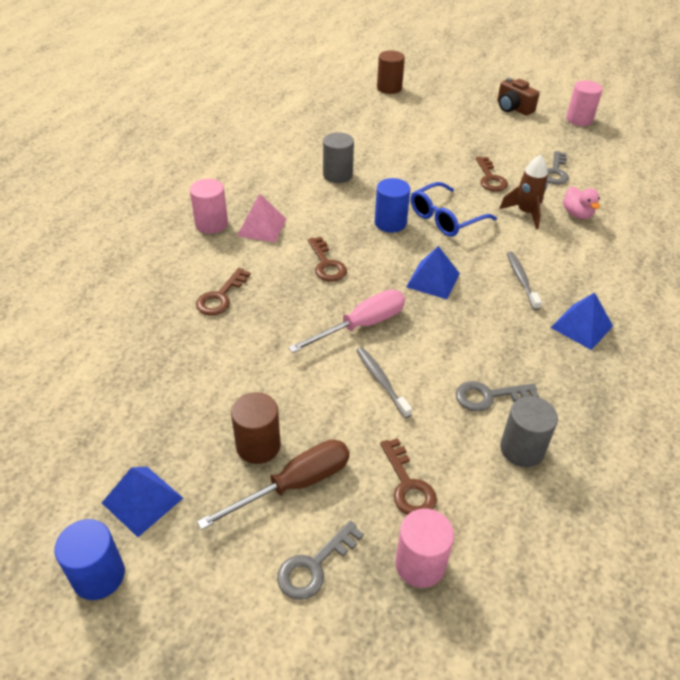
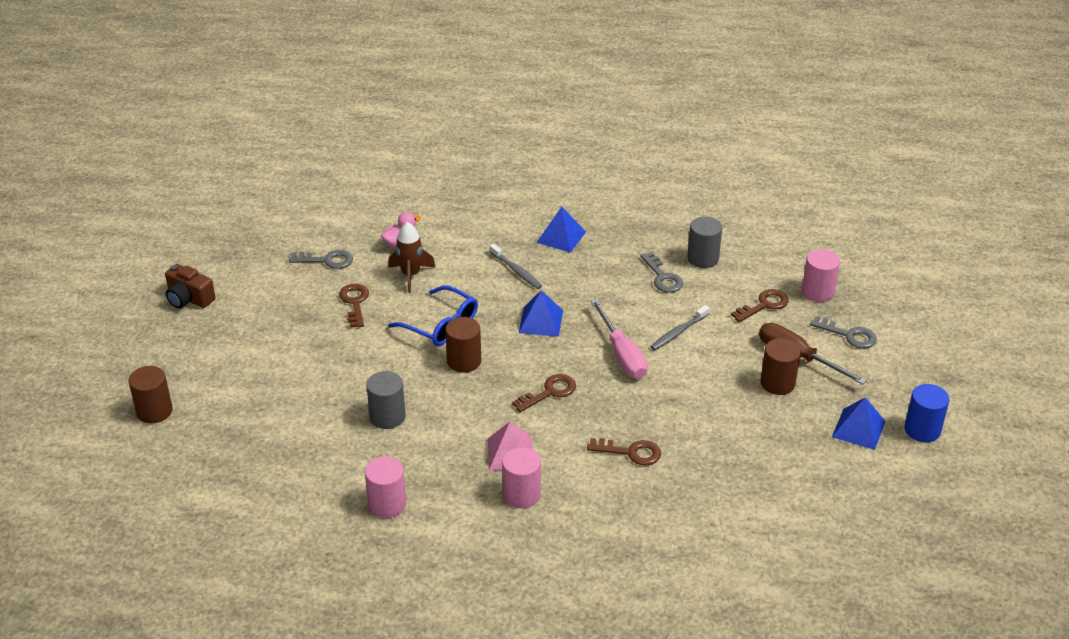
camera: 105 degrees left, 5 degrees down
pink screwdriver [288,290,405,353] -> pink screwdriver turned 150 degrees counterclockwise [590,299,647,379]
blue cylinder [375,178,410,233] -> brown cylinder [445,317,481,373]
brown key [476,157,508,191] -> brown key turned 75 degrees counterclockwise [339,284,369,328]
brown camera [497,78,540,116] -> brown camera turned 90 degrees clockwise [165,264,215,309]
grey toothbrush [507,252,542,310] -> grey toothbrush turned 105 degrees counterclockwise [489,244,542,289]
pink cylinder [566,80,603,126] -> pink cylinder moved to [365,456,406,518]

